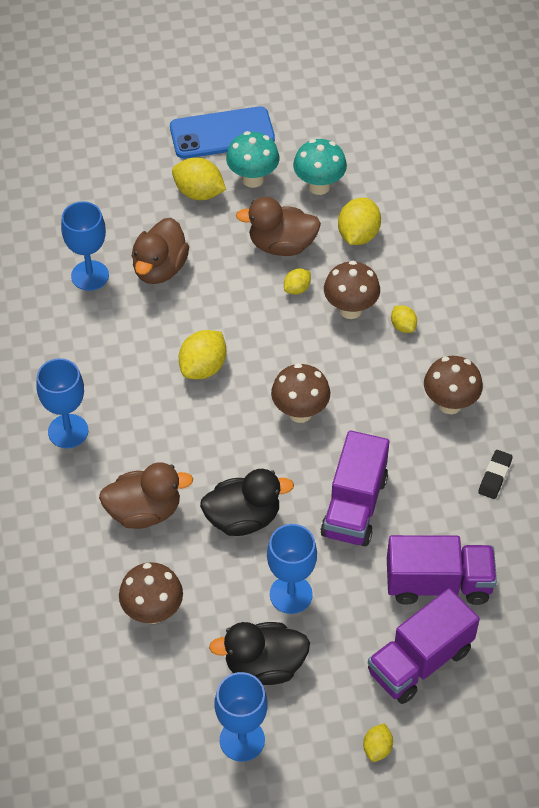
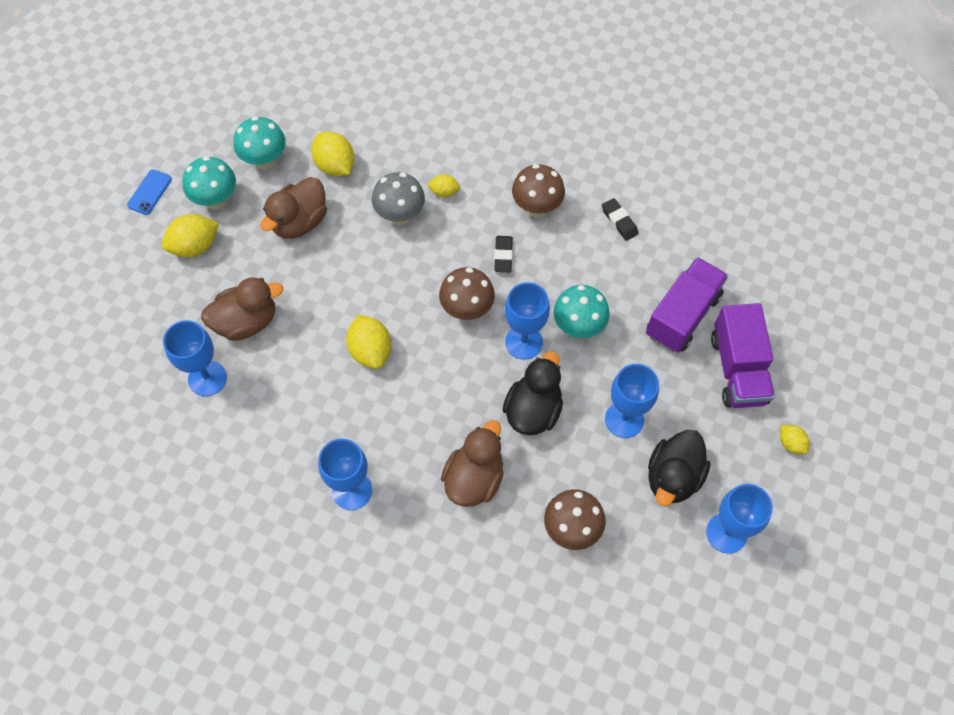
camera: 55 degrees left, 10 degrees up
brown duck [132,218,189,284] -> brown duck turned 75 degrees counterclockwise [201,277,283,341]
blue phone [170,106,275,159] -> blue phone [127,169,172,215], size x0.49
yellow lemon [284,269,311,294] -> none
purple truck [320,430,389,546] -> turquoise mushroom [553,285,610,338]
brown mushroom [324,261,380,319] -> grey mushroom [372,172,425,225]
none -> black eraser [494,236,513,272]
none -> blue goblet [504,282,550,360]

